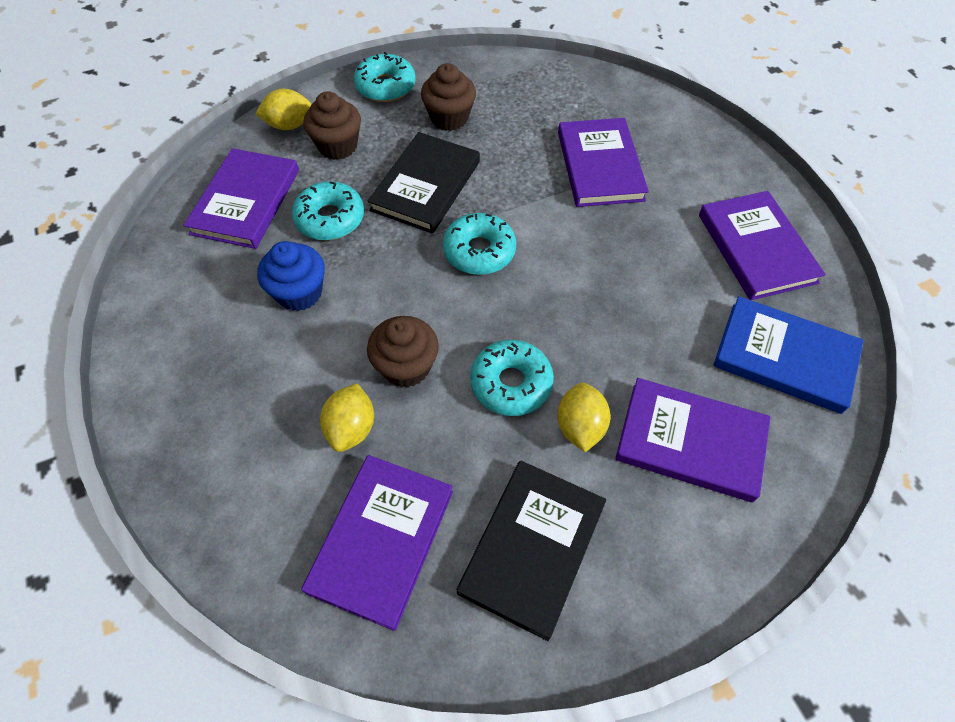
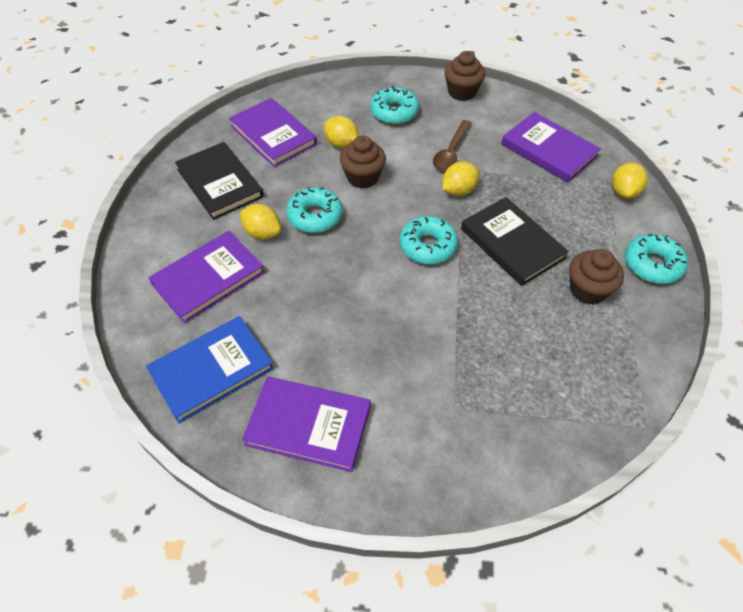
camera: 120 degrees right, 5 degrees down
blue cupcake [257,241,325,311] -> brown spoon [433,120,472,171]
turquoise donut [292,181,364,241] -> turquoise donut moved to [370,86,419,125]
brown cupcake [303,91,361,160] -> brown cupcake moved to [444,51,485,101]
purple book [558,118,649,207] -> none
none -> yellow lemon [442,161,479,196]

